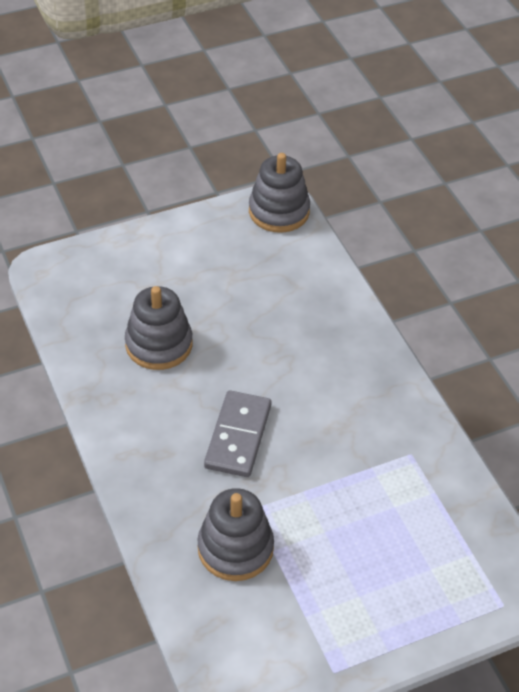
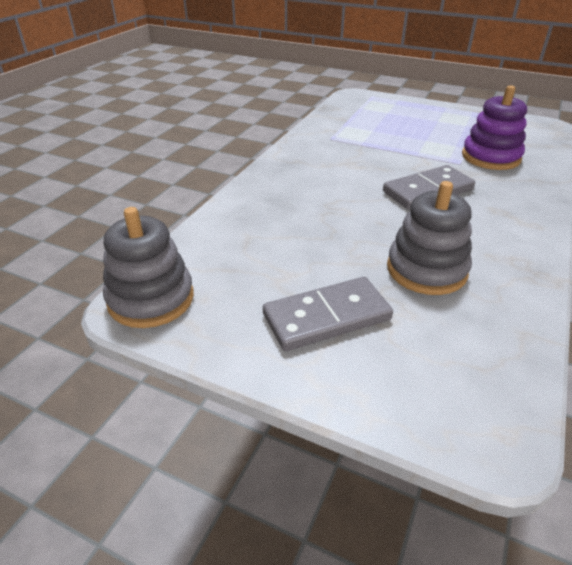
camera: 130 degrees left, 10 degrees down
grey stacking toy [198,488,274,581] -> purple stacking toy [462,85,527,170]
none -> grey domino [263,277,393,351]

